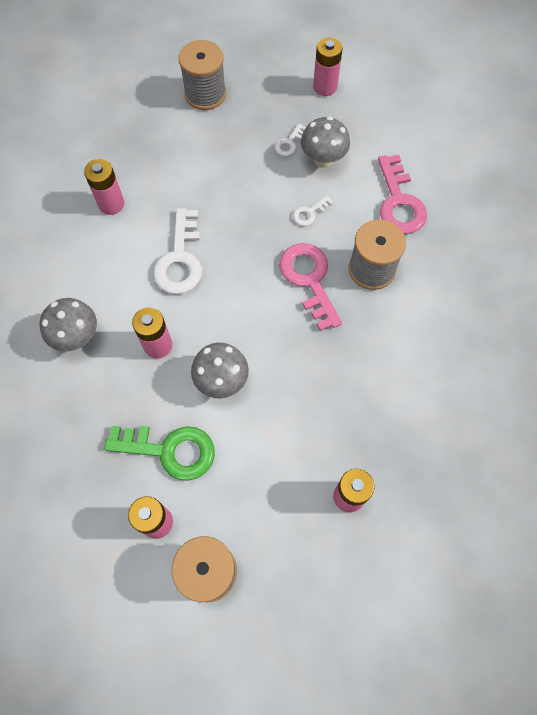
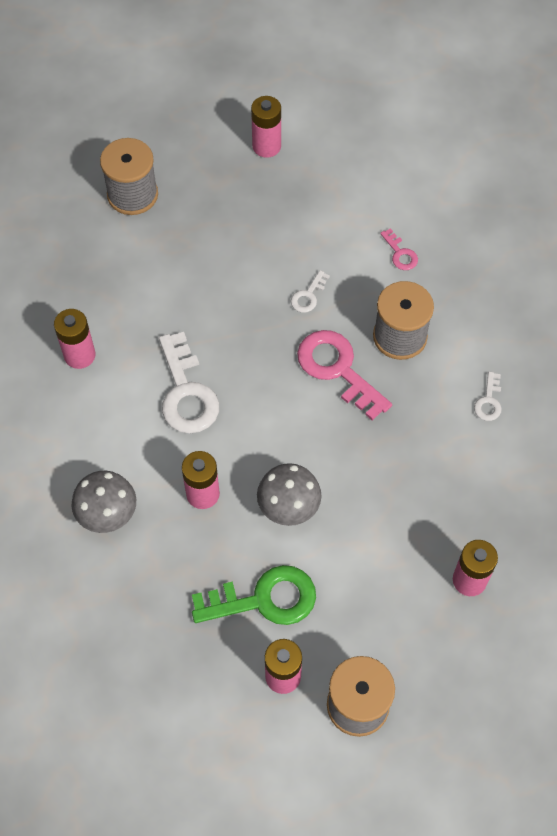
camera: 20 degrees left, 5 degrees down
white key [275,123,306,156] -> white key moved to [474,371,502,421]
grey mushroom [301,116,350,168] -> none
pink key [378,155,427,234] -> pink key [380,228,418,270], size x0.48

